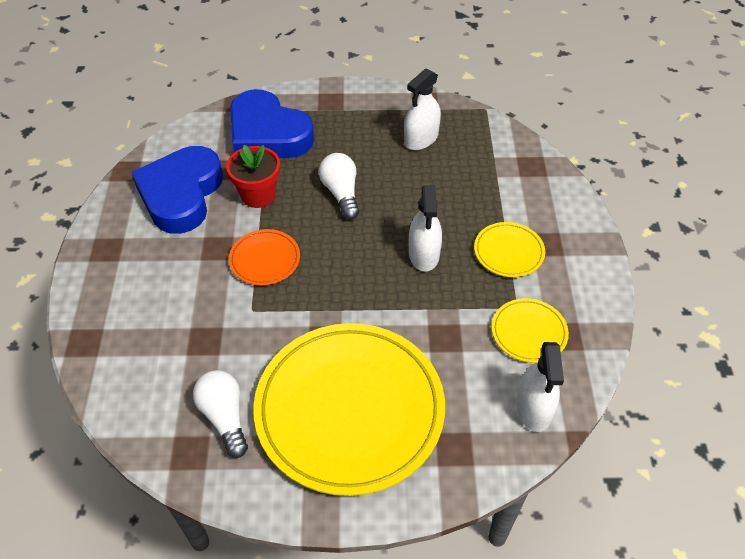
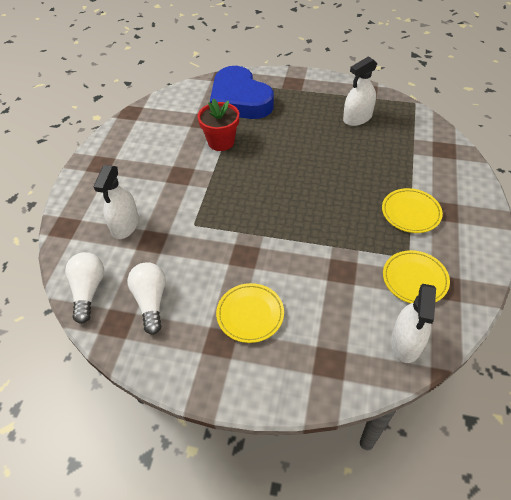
camera: 15 degrees right, 0 degrees up
blue heart [131,146,223,234] -> none
orange plate [229,229,300,285] -> none
yellow plate [253,323,445,496] -> yellow plate [216,283,284,343], size x0.43
white light bulb [319,153,359,220] -> white light bulb moved to [65,252,104,324]
white spray bottle [409,185,442,272] -> white spray bottle moved to [93,165,139,239]

